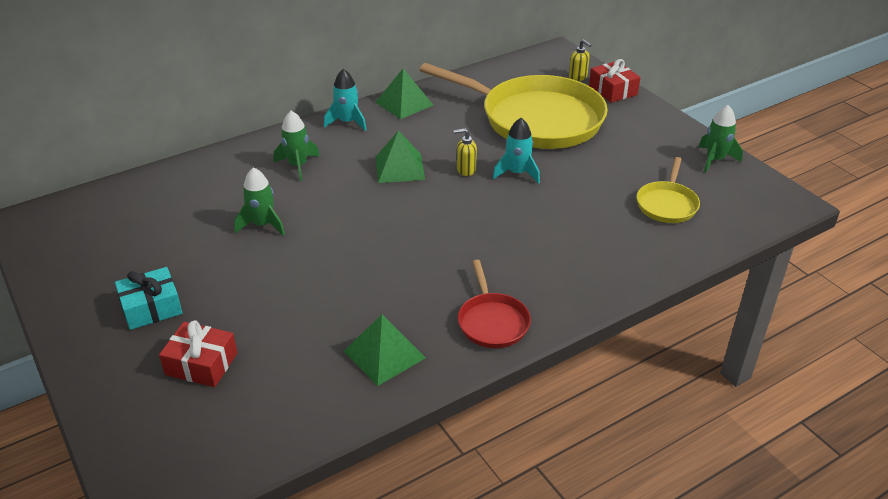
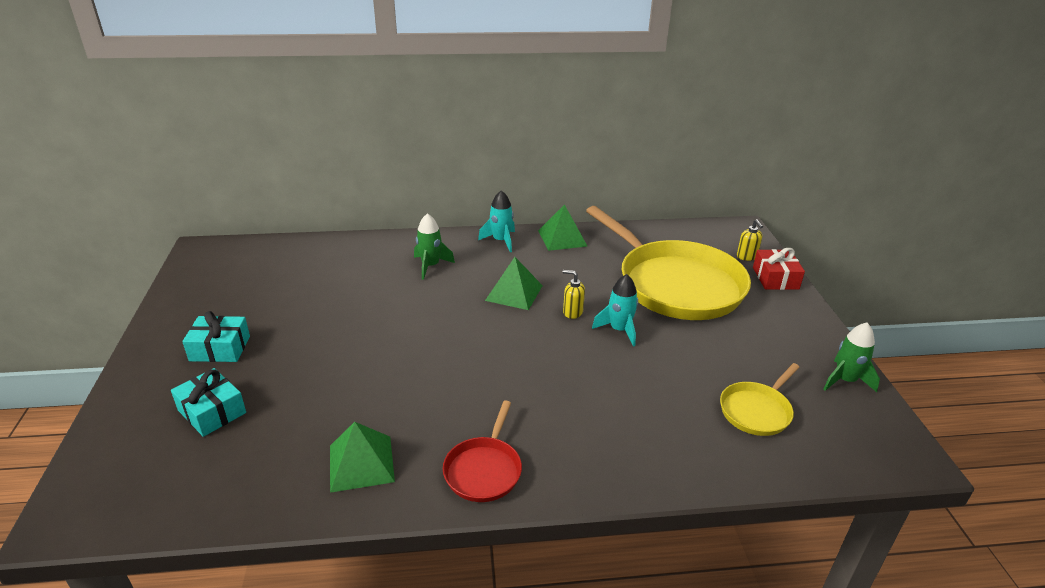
camera: 25 degrees right, 5 degrees down
red gift [159,320,237,387] -> turquoise gift [171,368,246,437]
green rocket [234,167,285,236] -> none

